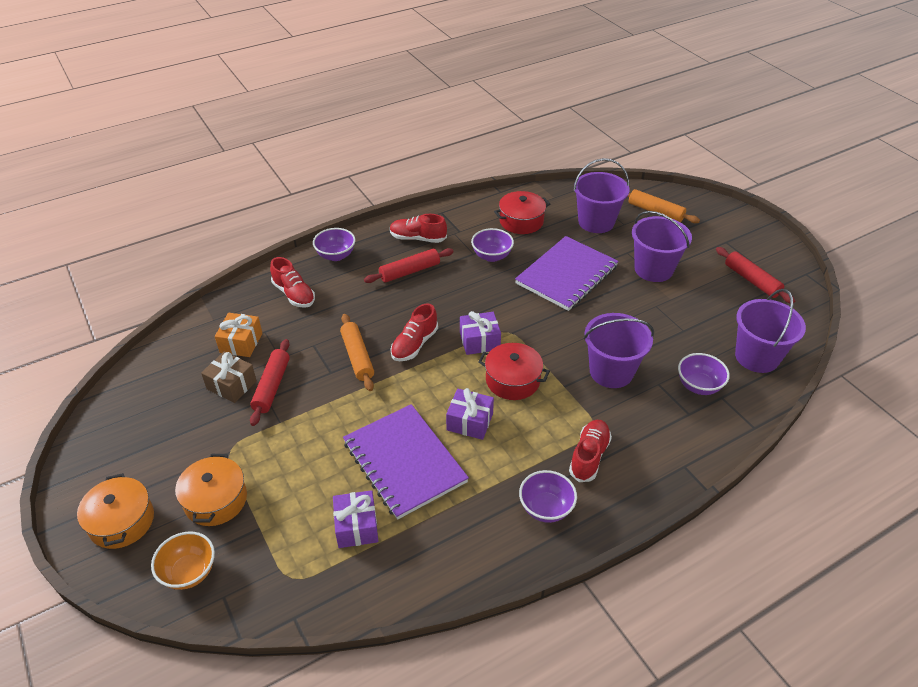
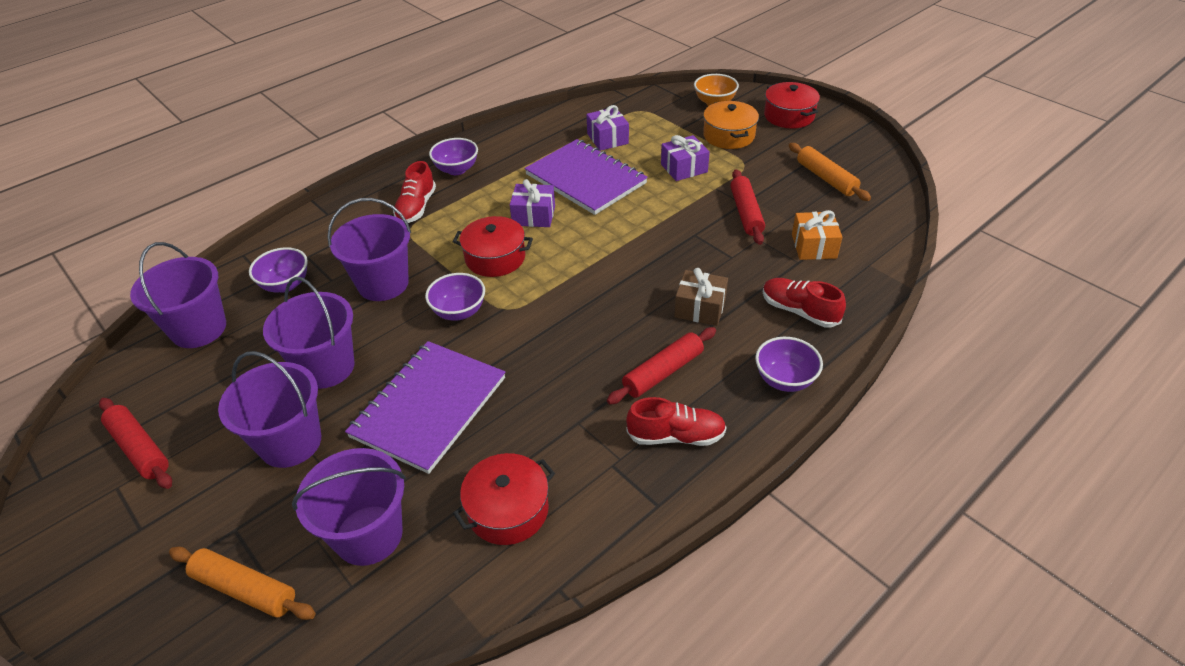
camera: 170 degrees right, 0 degrees up
orange pot [77,473,154,549] -> red pot [764,82,820,128]
brown gift [201,352,257,403] -> brown gift moved to [674,268,728,326]
orange rolling pin [340,314,374,391] -> orange rolling pin moved to [789,143,871,201]
red shoe [391,303,438,361] -> none
purple gift [460,311,501,355] -> purple gift moved to [661,135,710,181]
purple bowl [471,228,514,262] -> purple bowl moved to [425,273,485,321]
none -> purple bucket [263,277,355,389]

